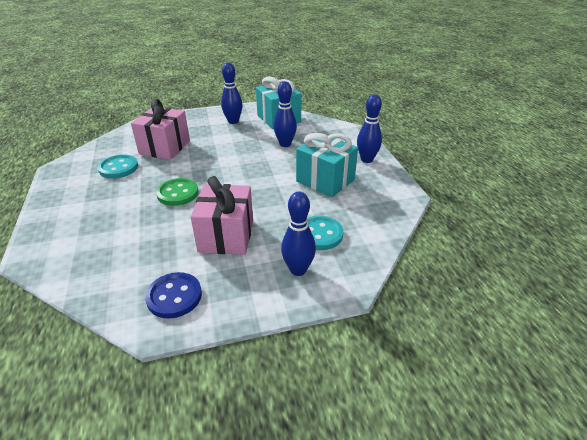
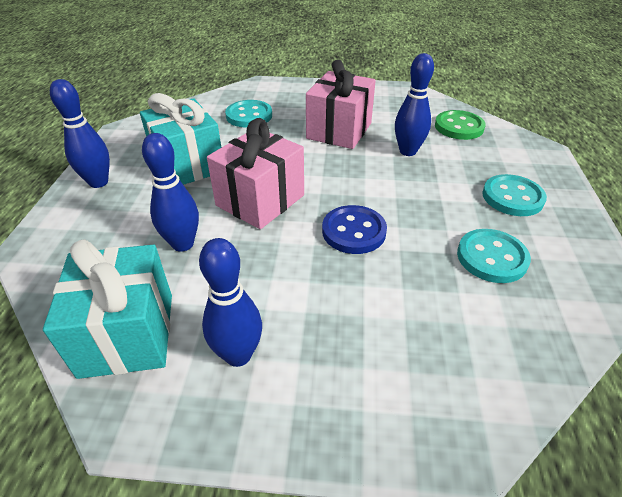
camera: 160 degrees left, 5 degrees up
pink gift [131,99,190,160] -> pink gift moved to [207,118,304,229]
blue button [145,272,202,319] -> blue button moved to [322,205,387,254]
green button [156,178,199,206] -> green button moved to [435,110,485,140]
blue bowling pin [281,191,316,276] -> blue bowling pin moved to [395,53,434,156]
none -> turquoise button [482,174,547,216]

